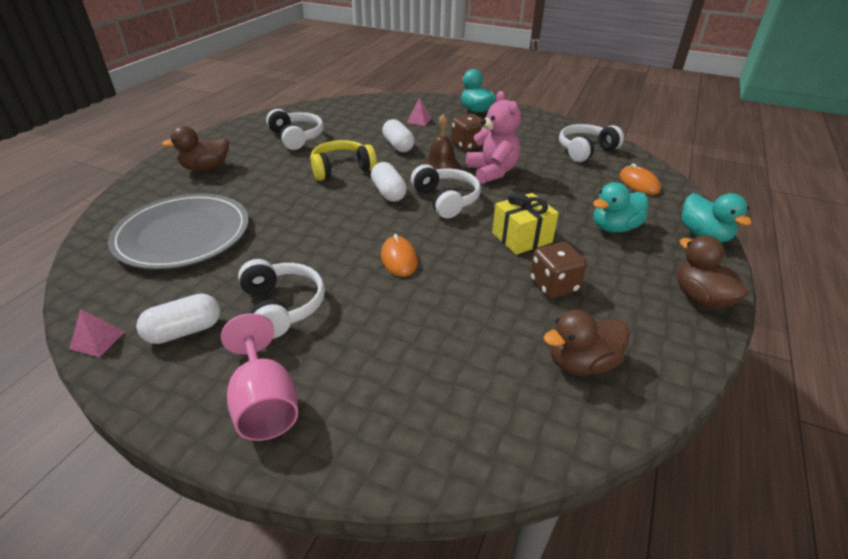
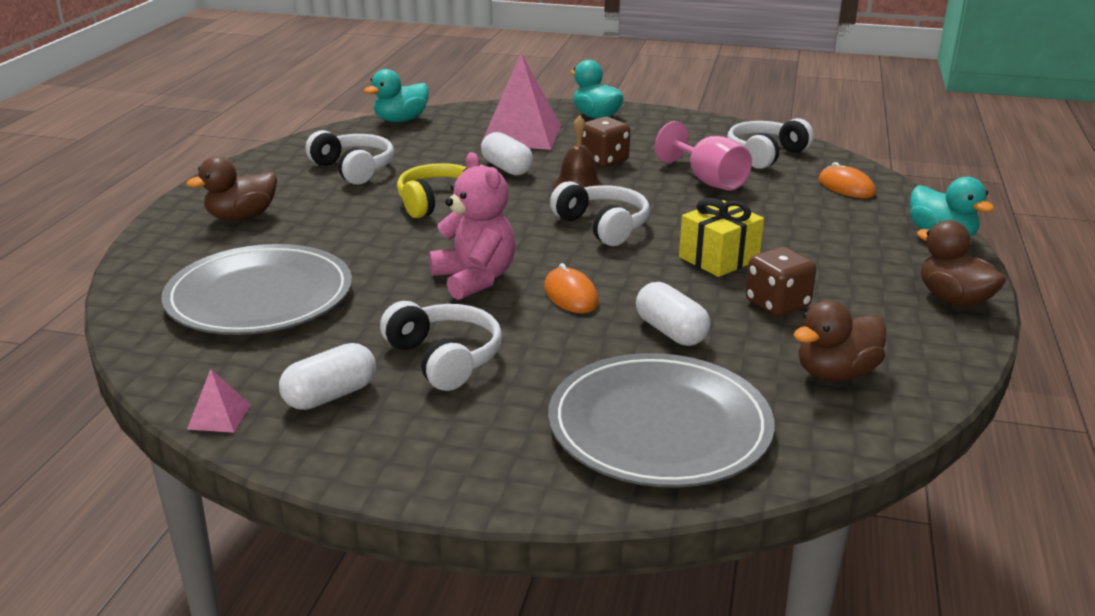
camera: 10 degrees left, 10 degrees down
pink goblet [221,313,298,441] -> pink goblet moved to [655,121,752,190]
white capsule [371,162,407,202] -> white capsule moved to [636,282,710,346]
pink pyramid [407,97,432,126] -> pink pyramid [481,53,561,150], size x2.42
pink teddy bear [466,91,521,184] -> pink teddy bear moved to [429,152,515,300]
turquoise duck [593,182,648,233] -> turquoise duck moved to [364,69,429,122]
none -> grey plate [548,353,774,488]

